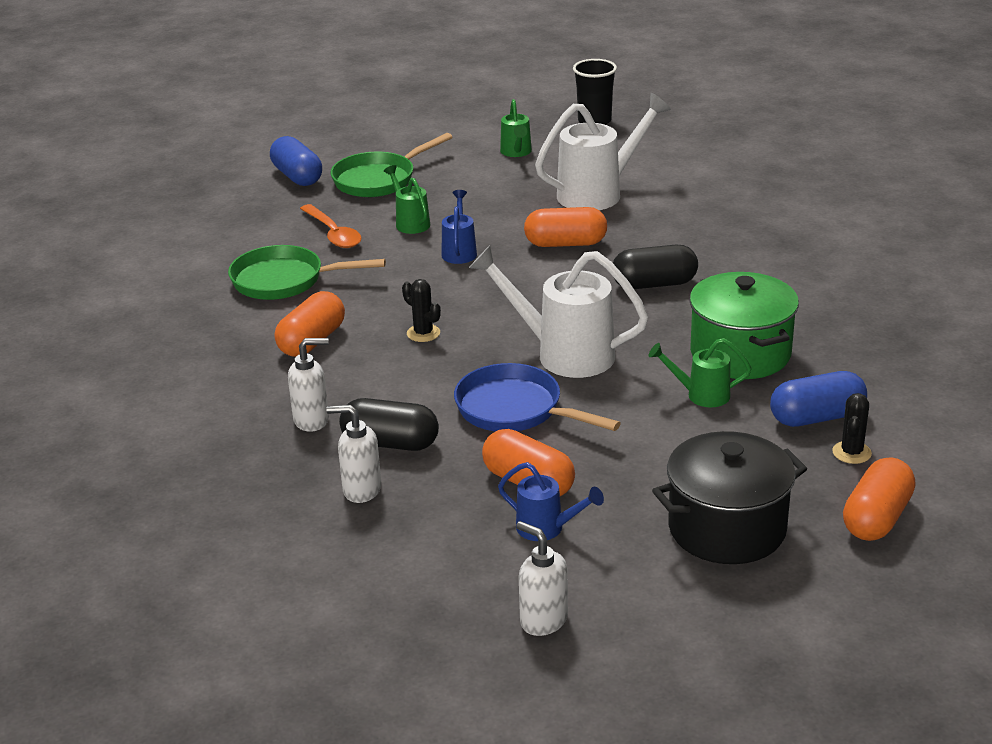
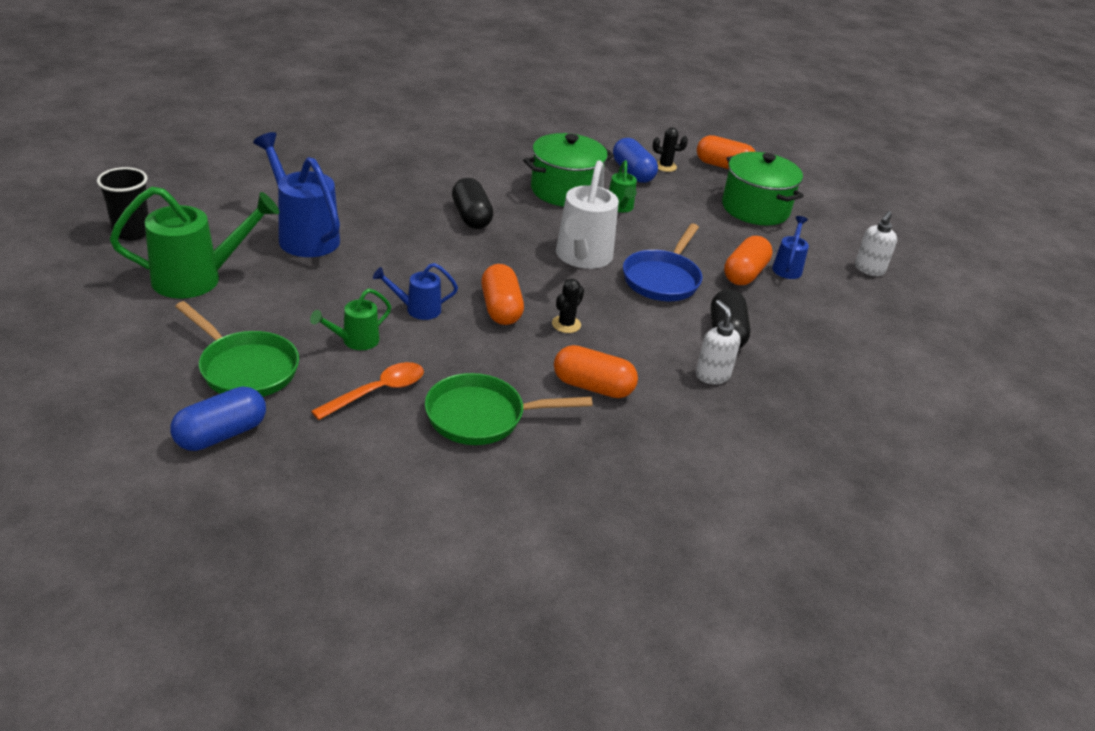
camera: 105 degrees left, 5 degrees up
green pan [228,245,386,300] -> green pan turned 90 degrees clockwise [425,373,593,445]
white soap dispenser [326,405,381,503] -> none
green watering can [500,99,532,157] -> green watering can [110,186,279,298], size x1.90
orange capsule [524,207,607,247] -> orange capsule moved to [481,264,524,325]
white watering can [535,93,671,210] -> blue watering can [253,132,340,257]
black pot [652,431,807,564] -> green pot [722,152,803,226]

